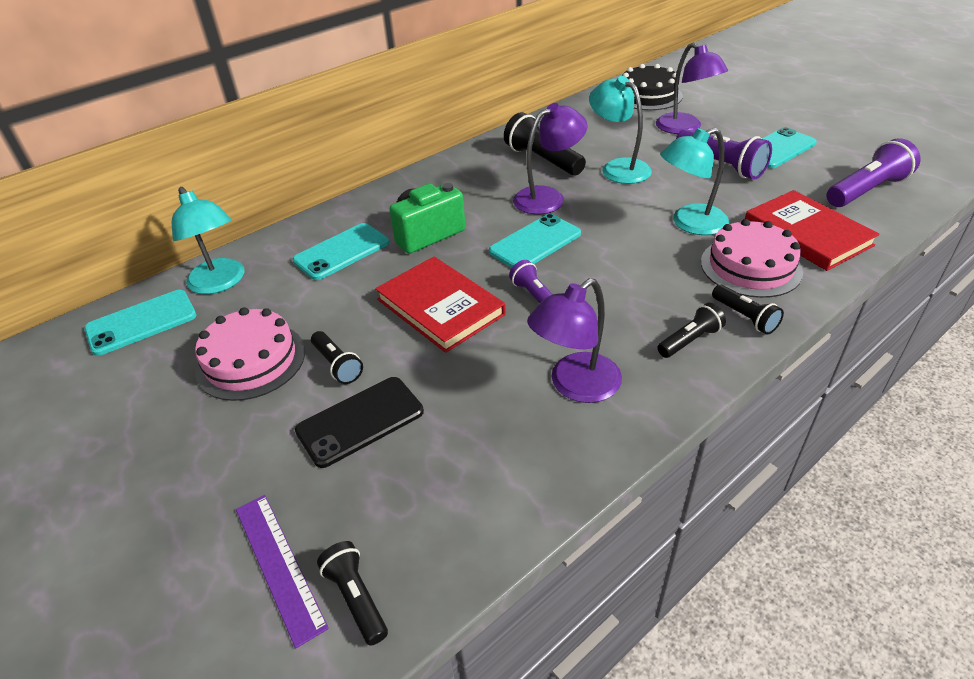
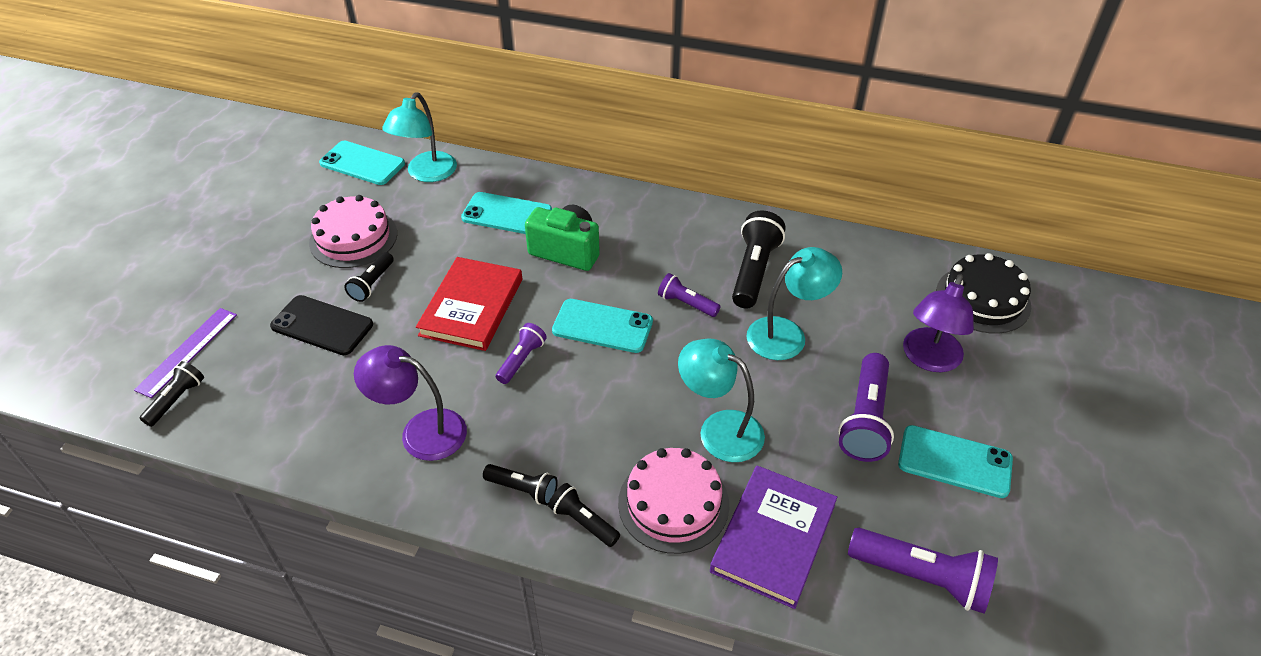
camera: 55 degrees right, 5 degrees up
purple lamp [513,103,588,214] -> purple flashlight [658,273,721,317]
turquoise lamp [589,76,652,184] -> turquoise lamp turned 45 degrees clockwise [746,247,842,360]
black flashlight [712,285,784,335] -> black flashlight turned 105 degrees clockwise [548,483,620,547]
red book [745,190,880,271] -> purple book [710,466,837,609]

